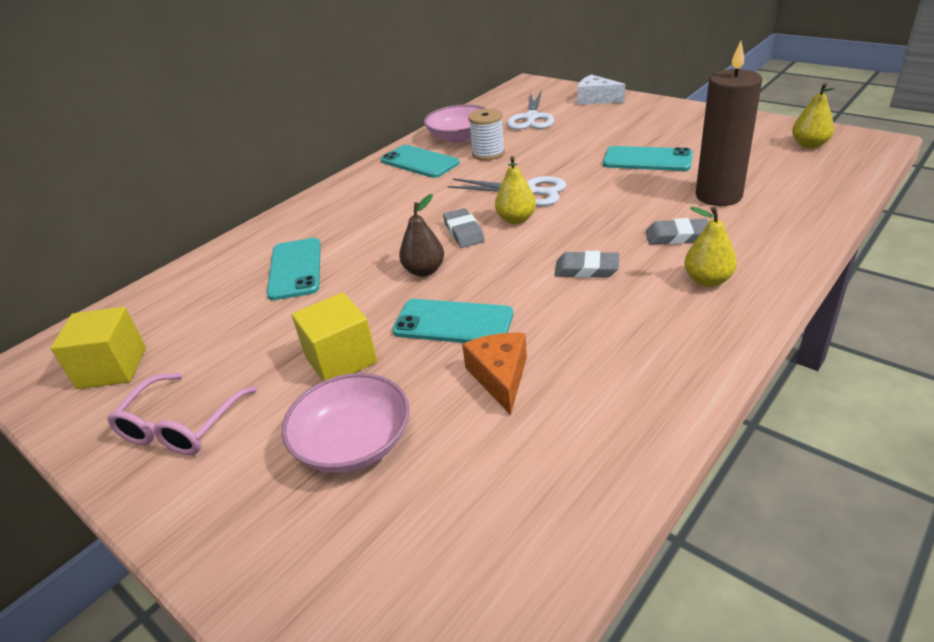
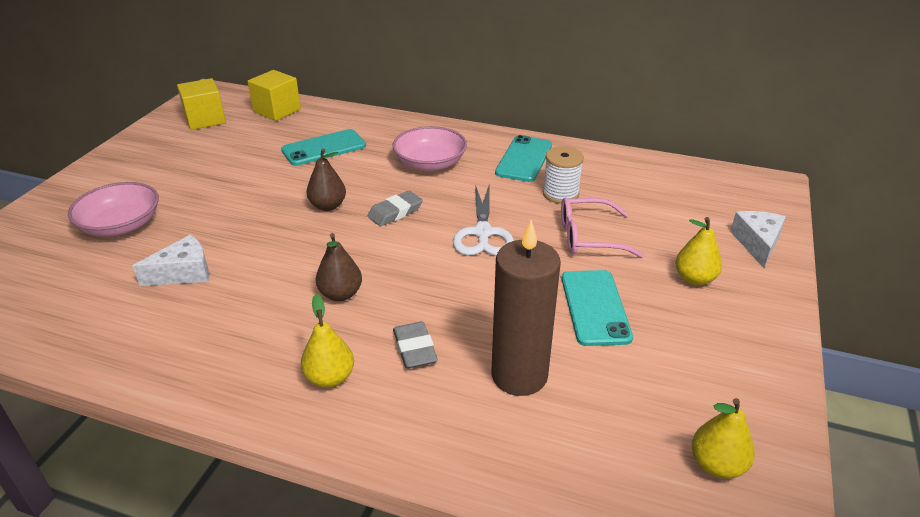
camera: 65 degrees right, 0 degrees up
pink glasses [107,373,257,455] -> pink glasses moved to [561,197,645,258]
yellow cube [292,292,377,381] -> yellow cube moved to [247,70,301,121]
turquoise phone [392,299,513,343] -> none
pink bowl [424,104,487,143] -> pink bowl moved to [392,126,467,171]
orange cheese [462,333,527,415] -> white cheese [133,234,209,286]
yellow pear [495,156,536,224] -> yellow pear moved to [675,217,722,286]
white scissors [507,90,554,130] -> none
grey eraser [555,251,619,278] -> brown pear [316,233,362,301]

